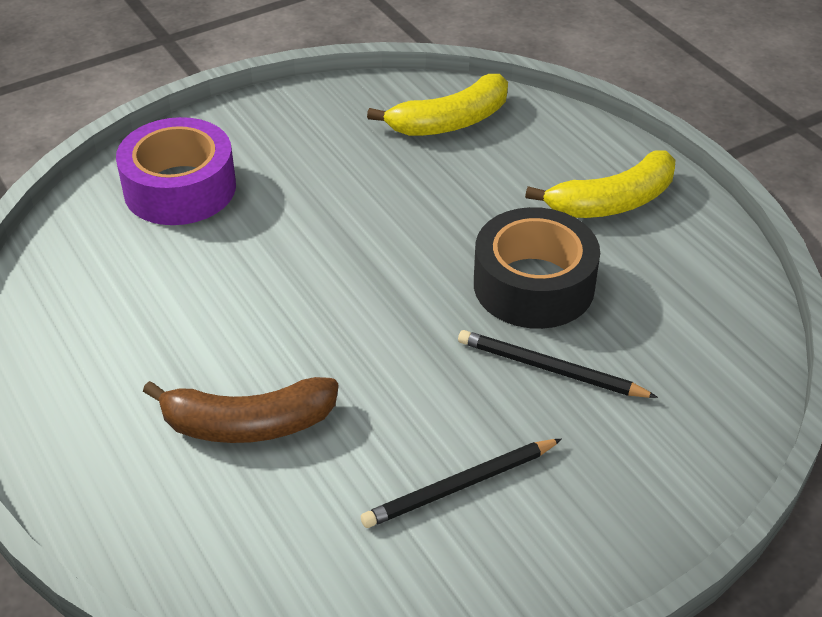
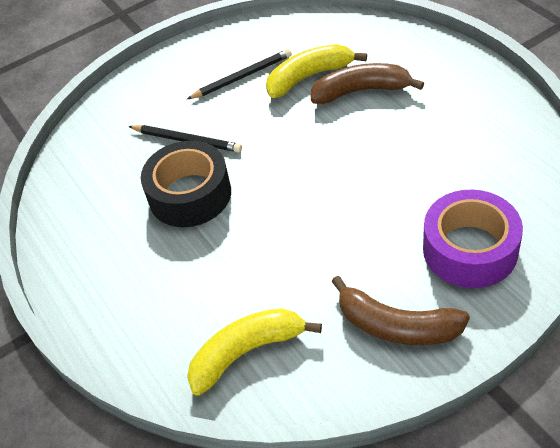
camera: 175 degrees left, 5 degrees up
yellow banana [525,151,675,218] -> yellow banana moved to [266,44,367,98]
none -> brown banana [331,276,470,345]

